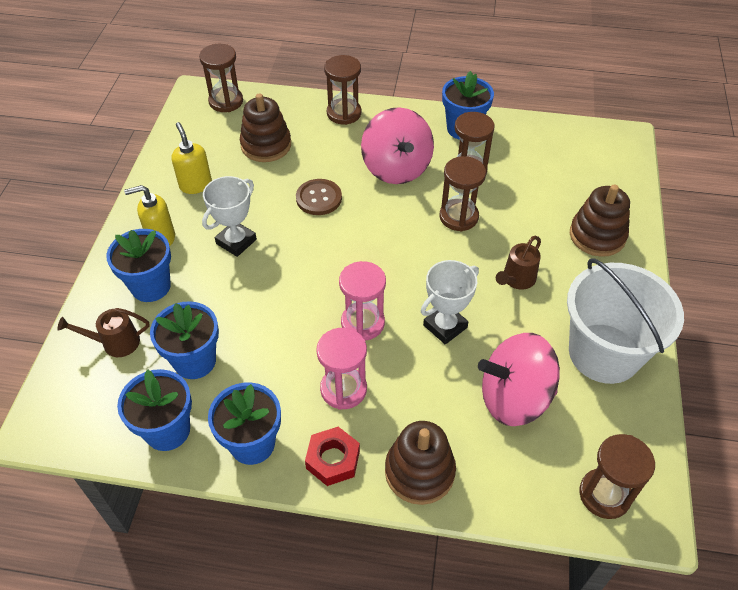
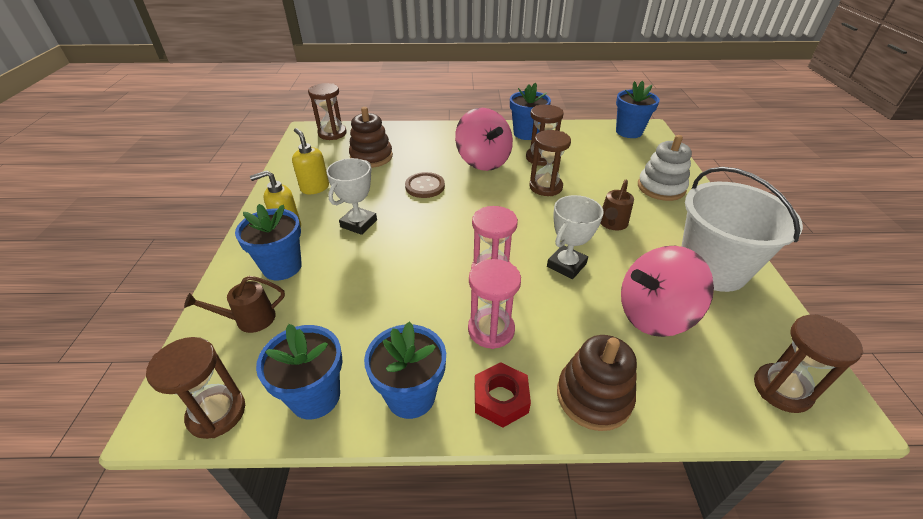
camera: 10 degrees left, 10 degrees down
blue flower pot [150,301,219,379] -> blue flower pot moved to [616,81,660,138]
brown hourglass [324,55,361,125] -> brown hourglass moved to [146,337,245,439]
brown stacking toy [570,185,630,257] -> white stacking toy [638,135,692,201]

